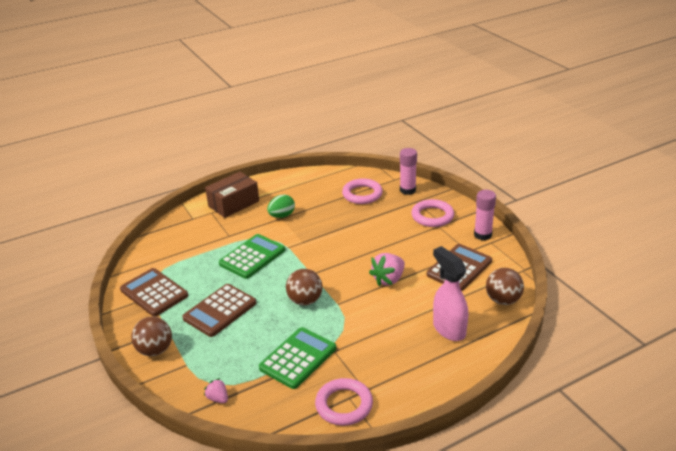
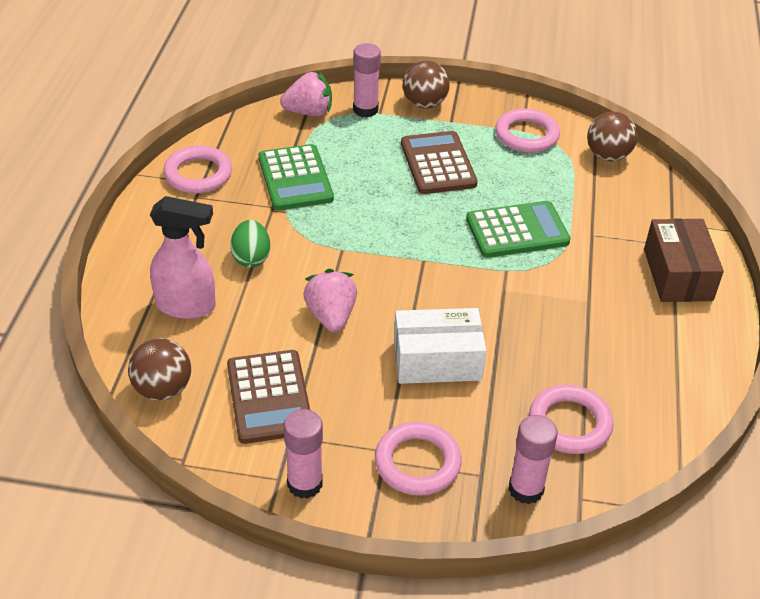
camera: 125 degrees right, 10 degrees up
brown calculator [120,268,188,317] -> pink ring [495,108,560,153]
pink strawberry [204,378,228,403] -> pink strawberry [280,71,332,116], size x1.78
green calculator [219,234,285,279] -> green calculator turned 90 degrees counterclockwise [466,201,571,258]
green egg [267,195,295,218] -> green egg moved to [230,220,270,268]
brown ball [286,269,323,306] -> brown ball moved to [587,111,638,161]
none -> pink glue stick [353,43,381,117]
none -> white box [394,308,486,384]

